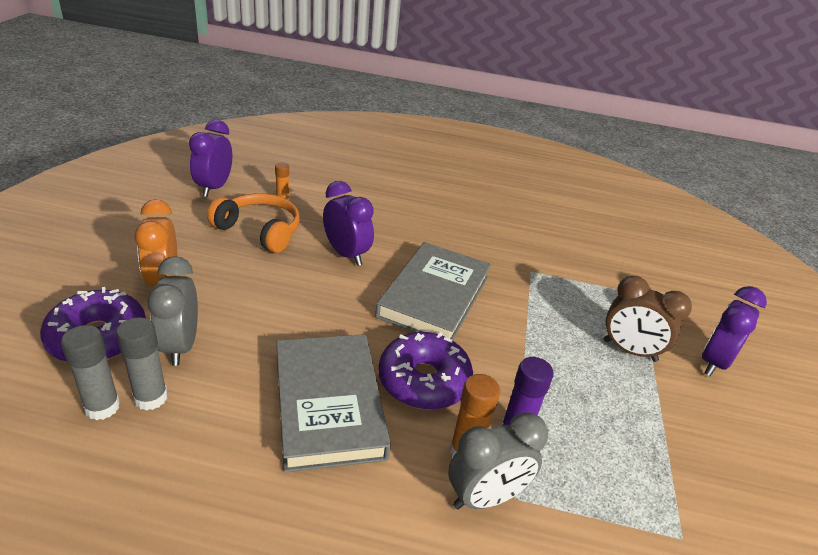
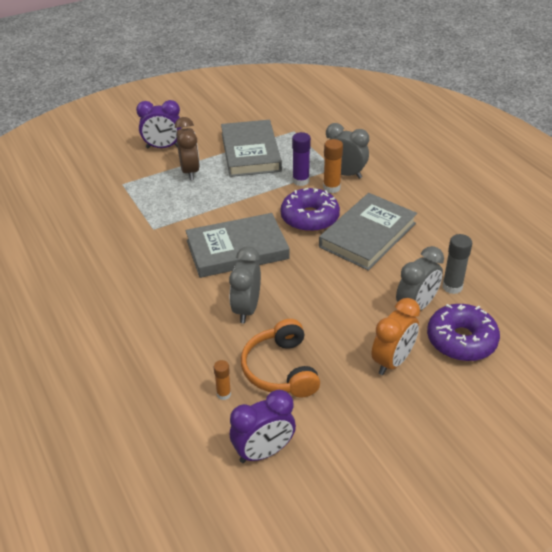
camera: 125 degrees left, 5 degrees up
grey glue stick [61,325,120,420] -> none
purple clock [323,181,374,266] -> grey clock [229,246,261,323]
none -> grey book [221,120,282,177]

